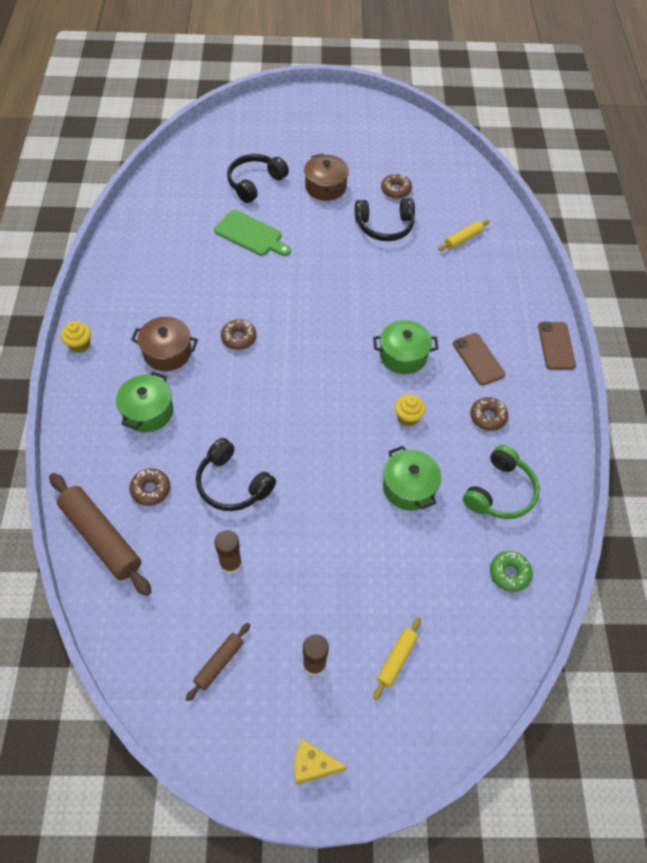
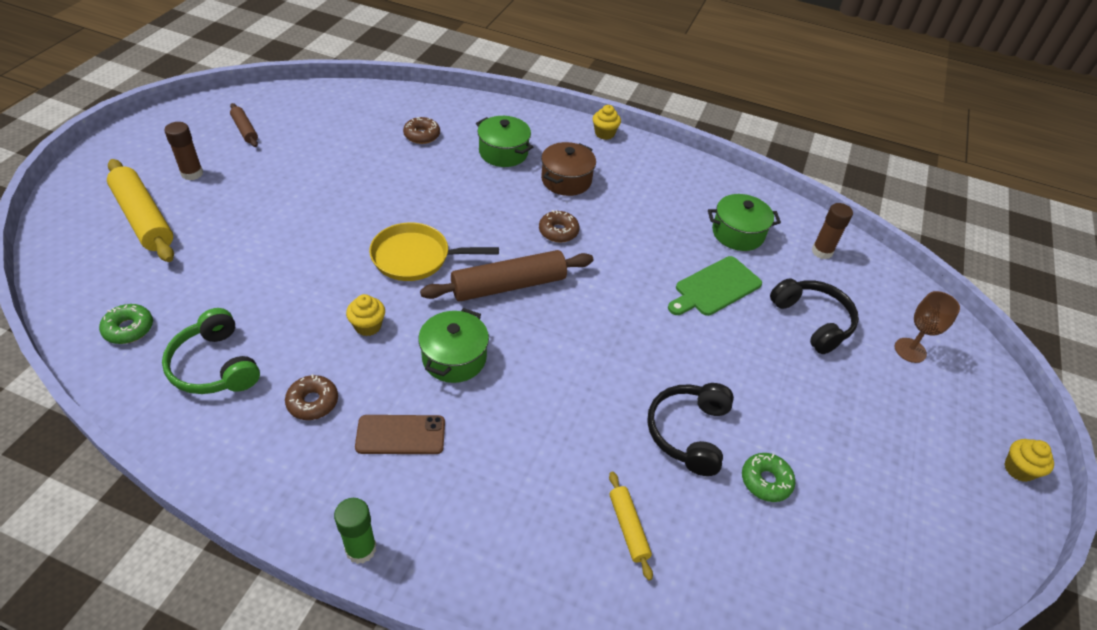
camera: 110 degrees right, 10 degrees down
brown rolling pin [49,473,151,596] -> brown rolling pin moved to [420,250,594,302]
black headphones [196,438,276,511] -> none
brown glue stick [215,530,242,575] -> brown glue stick moved to [811,203,853,259]
yellow cheese [295,739,347,785] -> none
brown pot [304,154,349,201] -> none
yellow rolling pin [373,617,421,700] -> yellow rolling pin [107,159,174,262], size x1.94
brown donut [381,174,412,199] -> green donut [742,453,795,502]
green pot [383,446,441,511] -> green pot moved to [708,194,781,251]
brown phone [538,322,576,370] -> green glue stick [334,498,377,564]
none -> yellow pan [369,223,499,281]
none -> brown goblet [895,291,960,363]
none -> yellow cupcake [1004,439,1054,482]

